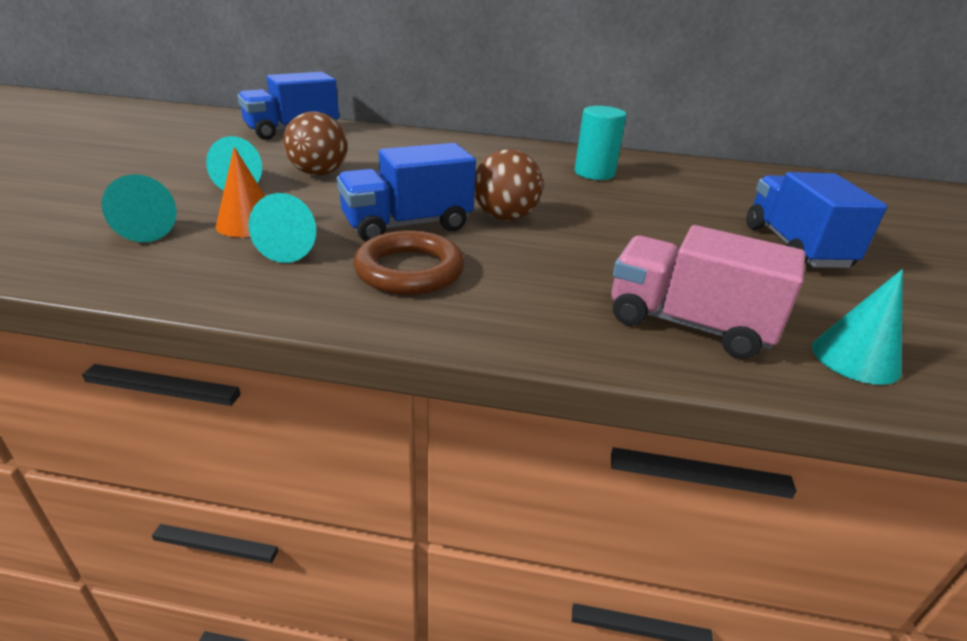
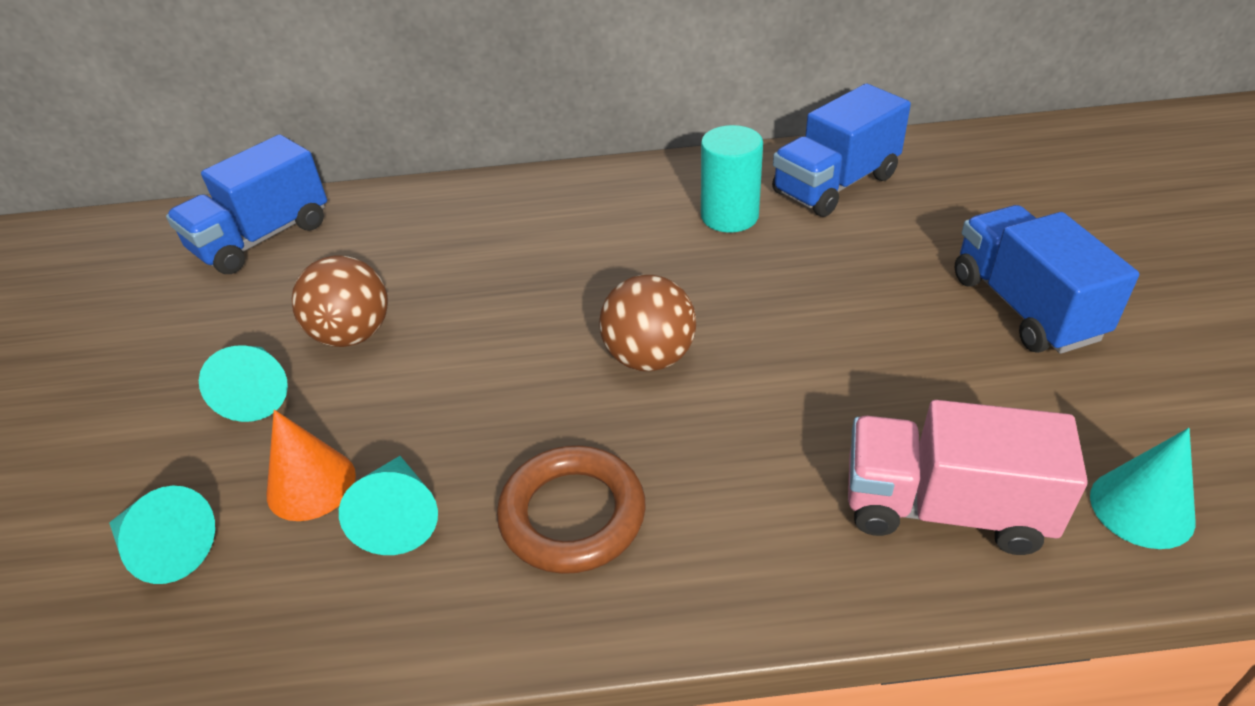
camera: 10 degrees left, 10 degrees up
blue truck [337,143,476,242] -> blue truck moved to [772,84,911,217]

